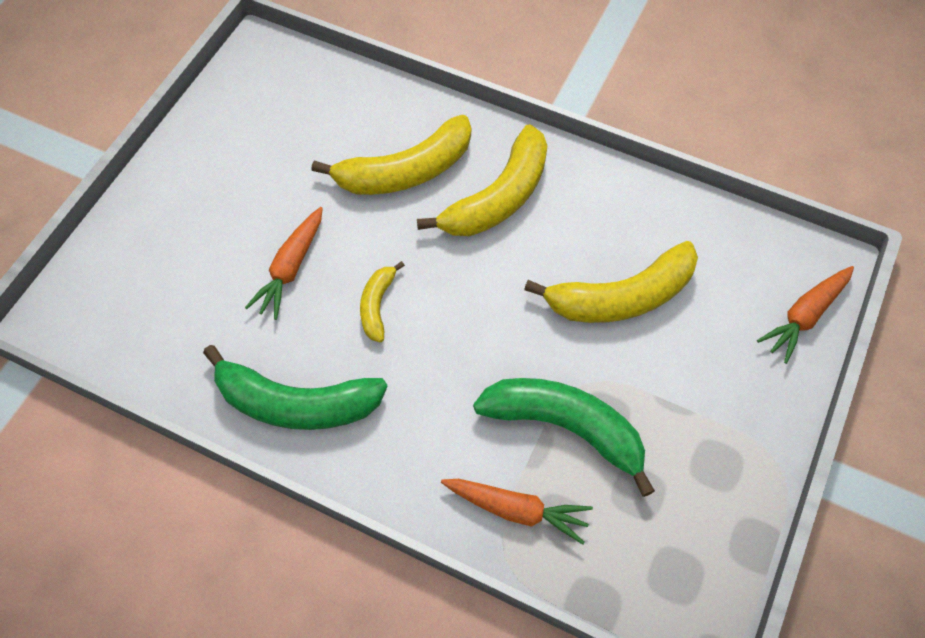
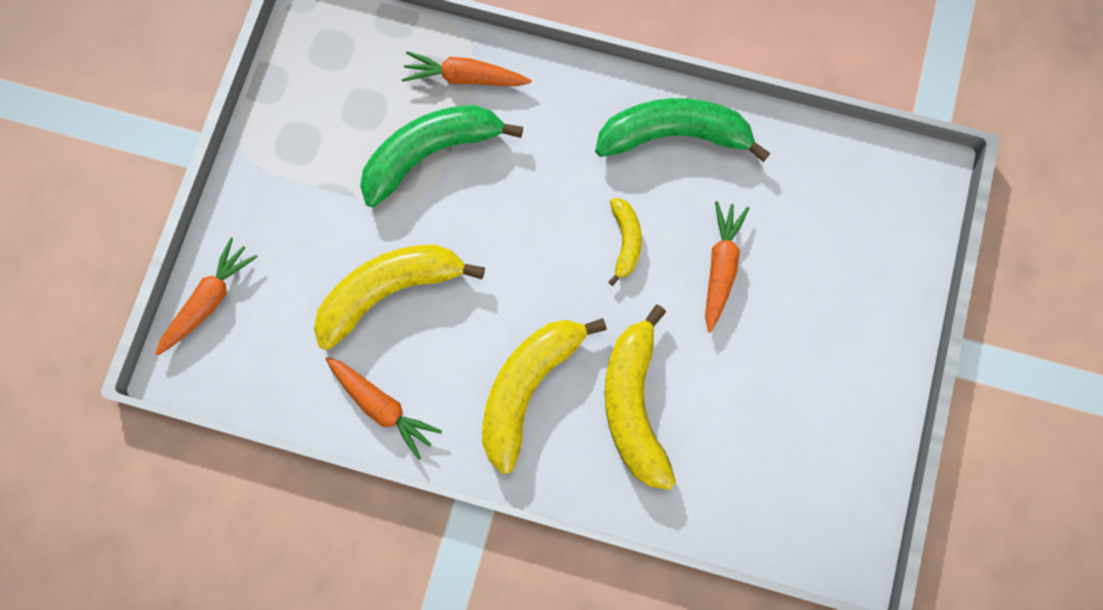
camera: 170 degrees right, 15 degrees up
yellow banana [311,115,471,195] -> yellow banana turned 60 degrees counterclockwise [605,304,676,490]
green banana [473,378,655,497] -> green banana turned 135 degrees clockwise [360,105,523,207]
none -> orange carrot [325,357,442,460]

